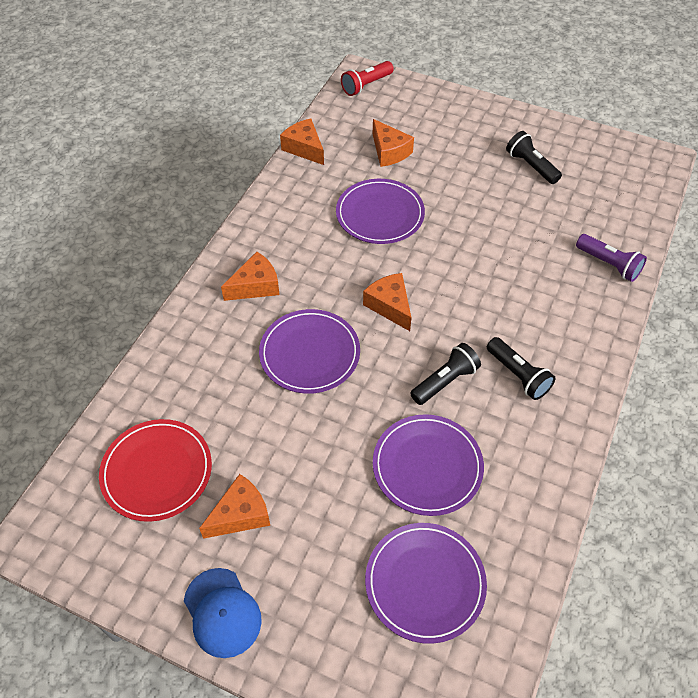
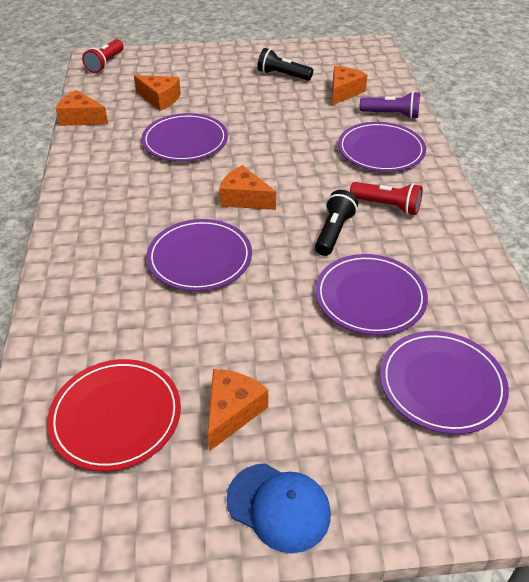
camera: 30 degrees left, 10 degrees down
orange cheese [221,252,280,301] -> orange cheese moved to [332,66,368,105]
black flashlight [487,337,555,400] -> red flashlight [350,182,423,215]
none -> purple plate [338,122,426,172]

